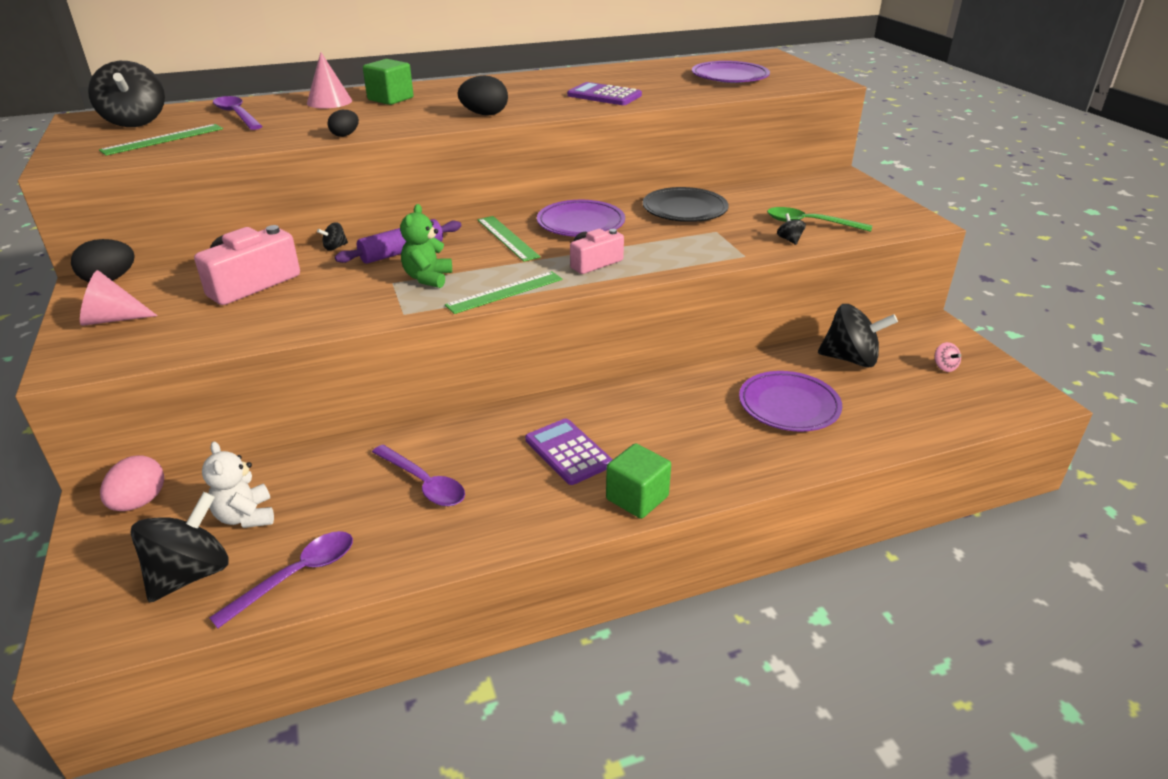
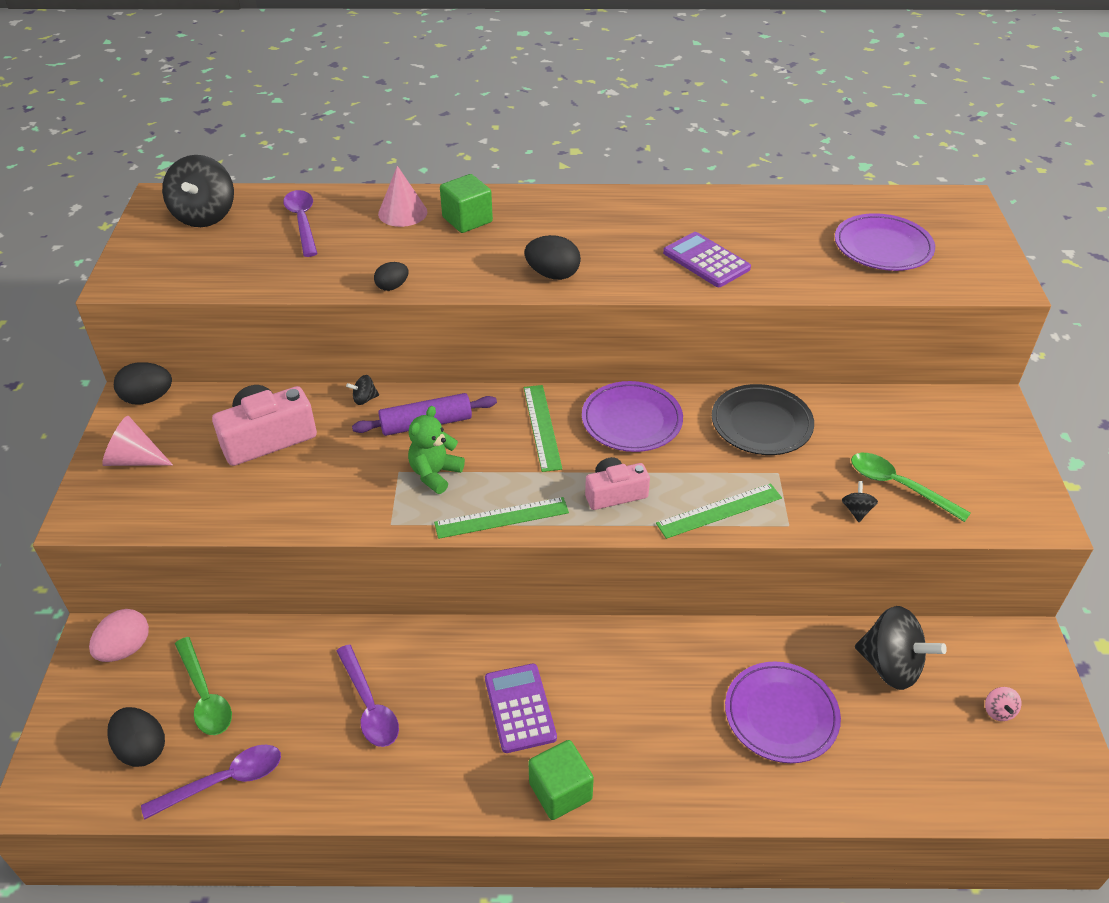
camera: 20 degrees right, 10 degrees up
green ruler [99,124,223,156] -> green ruler moved to [656,483,782,539]
black spinning top [130,492,229,603] -> black egg [107,707,165,767]
white teddy bear [202,441,274,528] -> green spoon [175,637,232,735]

